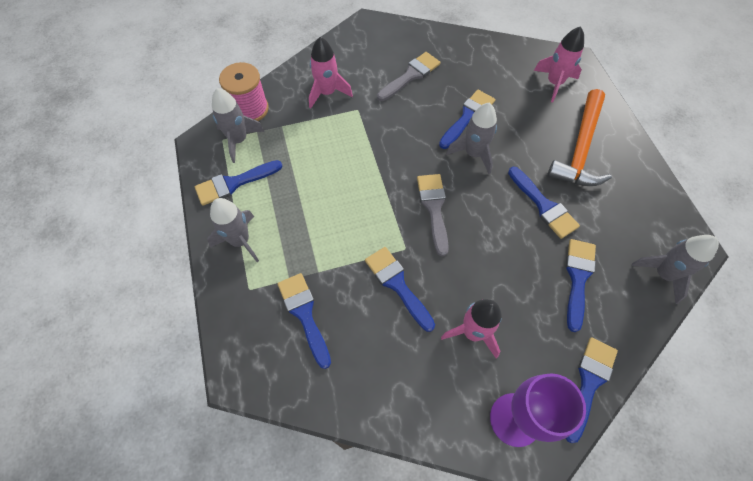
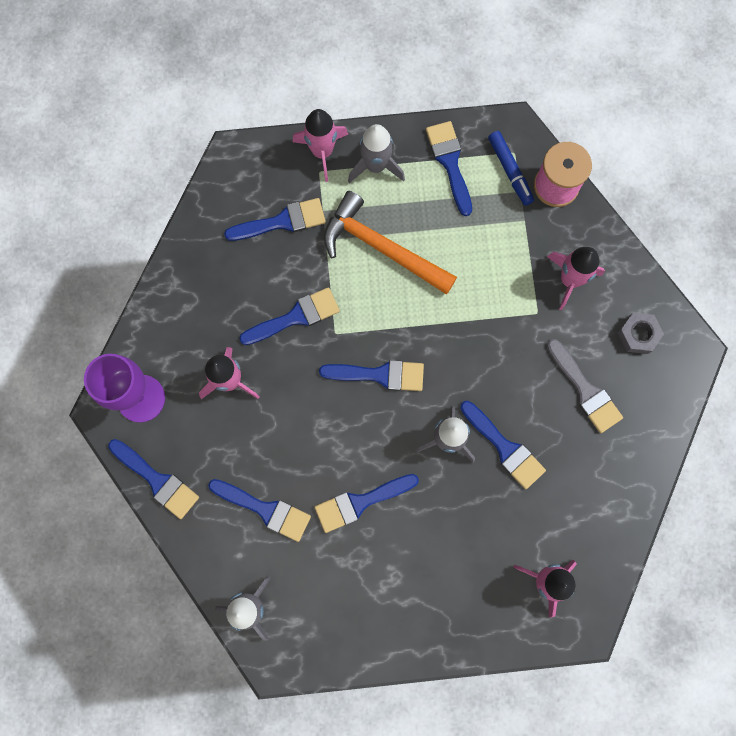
camera: 100 degrees right, 15 degrees up
grey rocket [212,88,265,163] -> blue marker [488,131,534,205]
grey brush [417,174,449,256] -> blue brush [319,360,424,391]
orange hammer [547,89,612,186] -> orange hammer moved to [324,191,457,294]
none -> pink rocket [292,109,348,182]
none -> grey nut [617,313,664,354]

